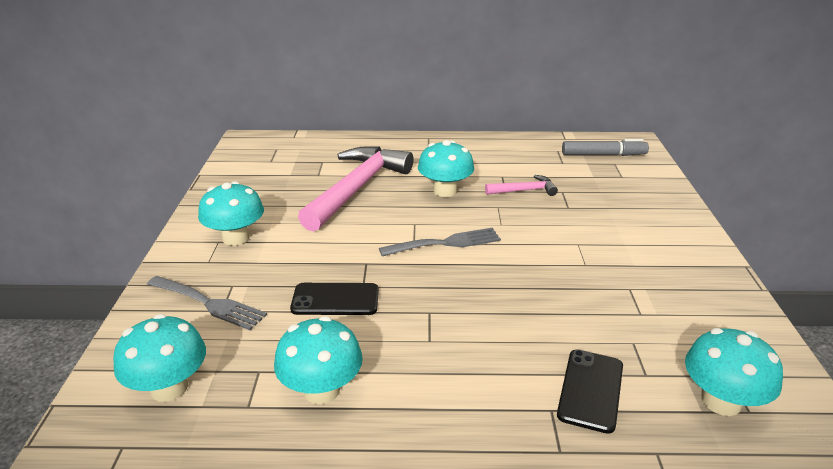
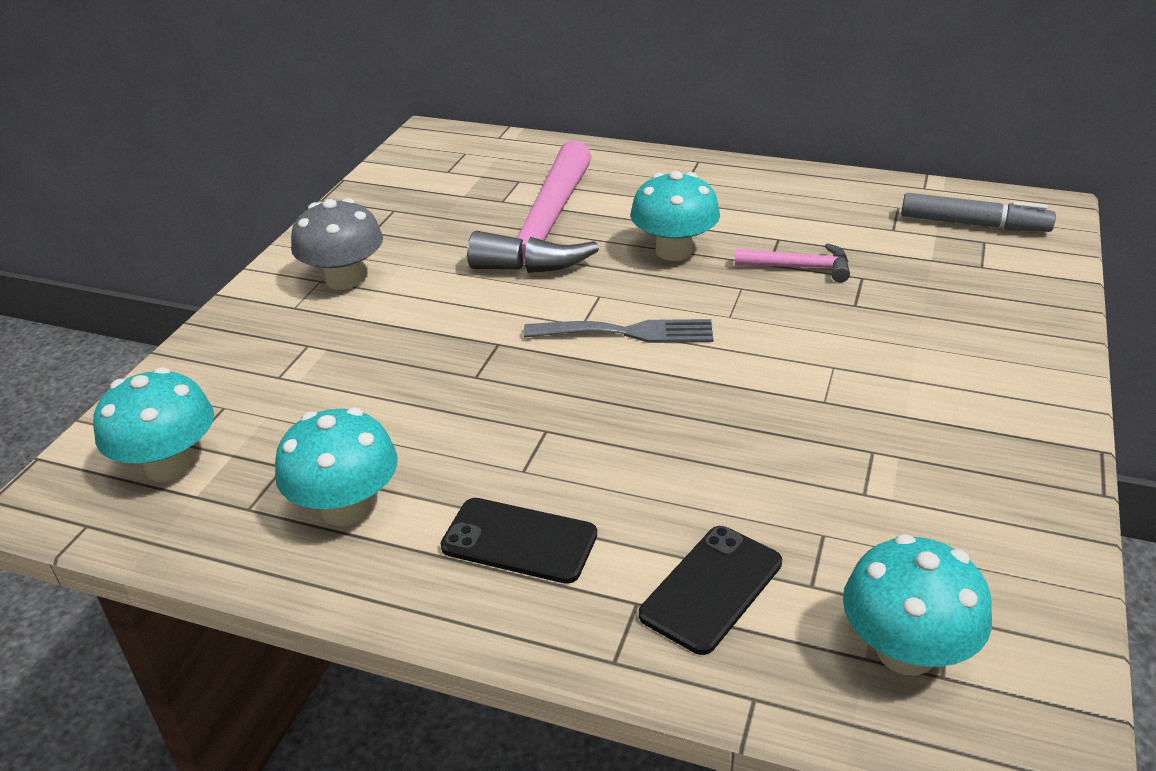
camera: 20 degrees right, 5 degrees up
grey fork [147,276,267,330] -> none
turquoise mushroom [198,181,264,246] -> grey mushroom [291,198,383,290]
black phone [290,283,379,315] -> black phone moved to [440,498,597,584]
pink hammer [298,146,413,232] -> pink hammer turned 150 degrees clockwise [467,140,599,273]

